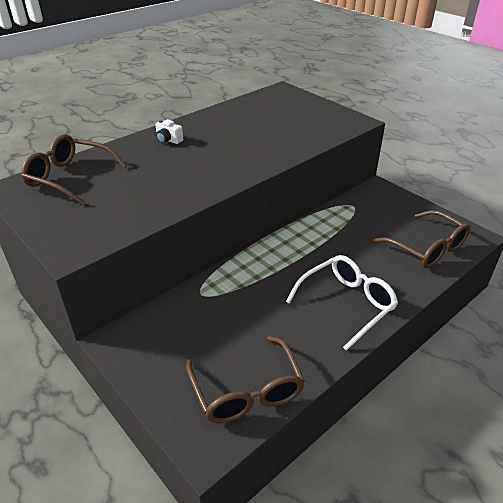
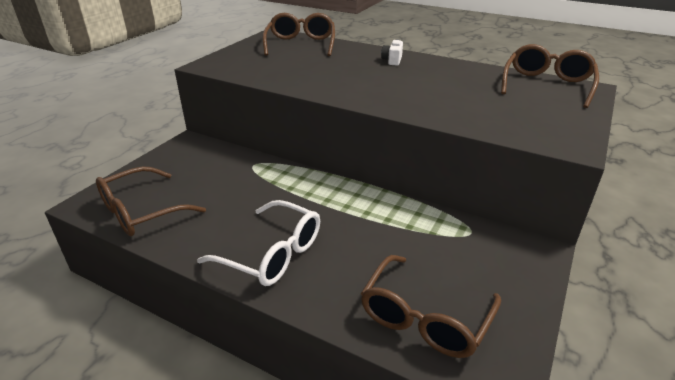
camera: 70 degrees right, 5 degrees down
none -> brown glasses [501,44,599,108]

